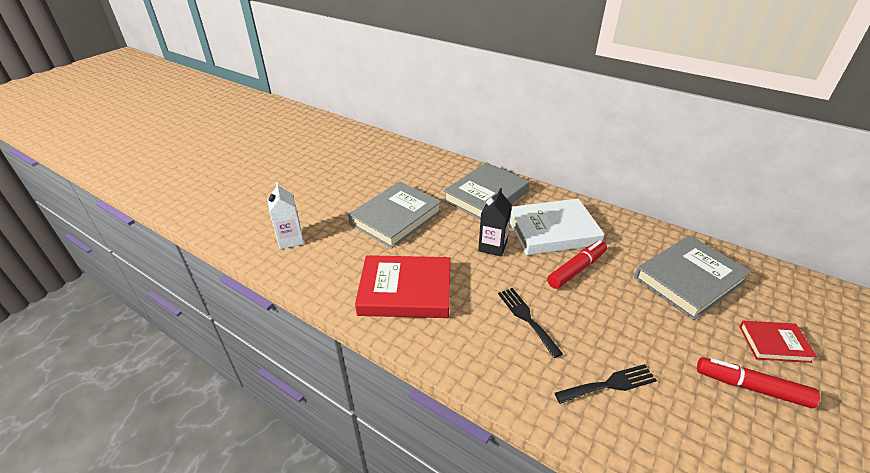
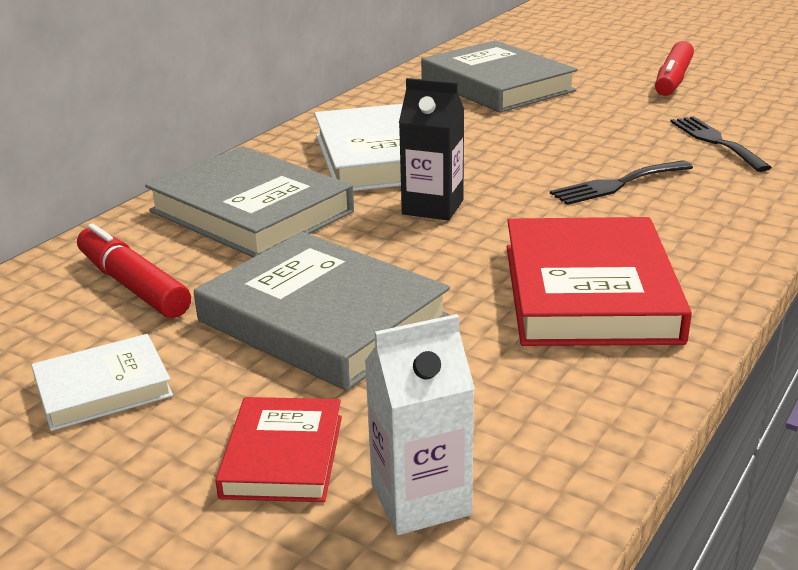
camera: 90 degrees left, 10 degrees down
red marker [547,240,607,289] -> red marker moved to [77,223,191,318]
red book [739,321,817,363] -> red book moved to [215,397,342,502]
none -> white book [31,334,173,431]

